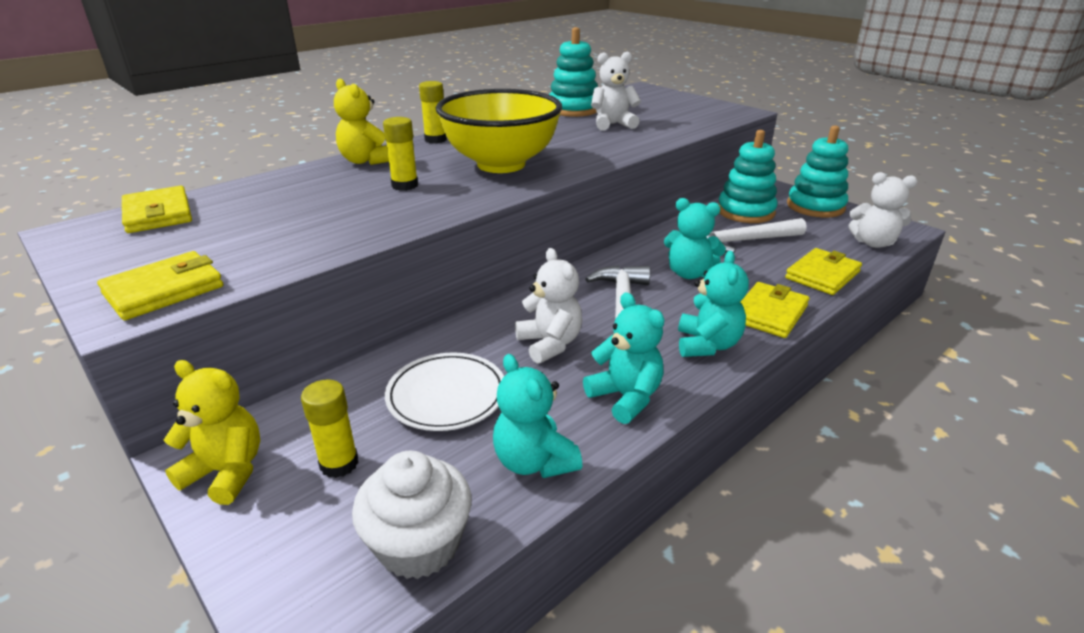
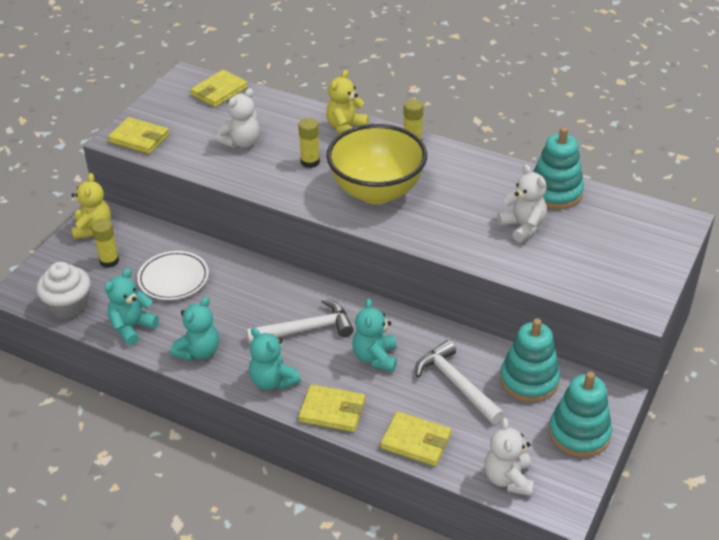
camera: 70 degrees right, 10 degrees up
white teddy bear [515,248,582,364] -> white teddy bear moved to [216,88,260,148]
turquoise teddy bear [678,251,749,357] -> turquoise teddy bear turned 60 degrees clockwise [249,327,301,390]

